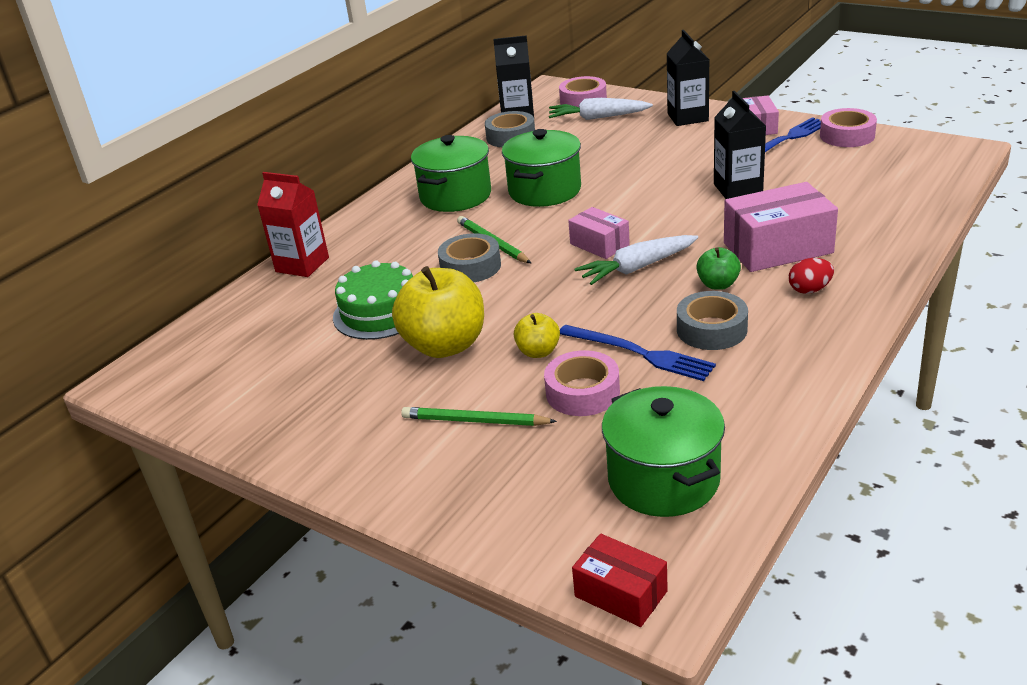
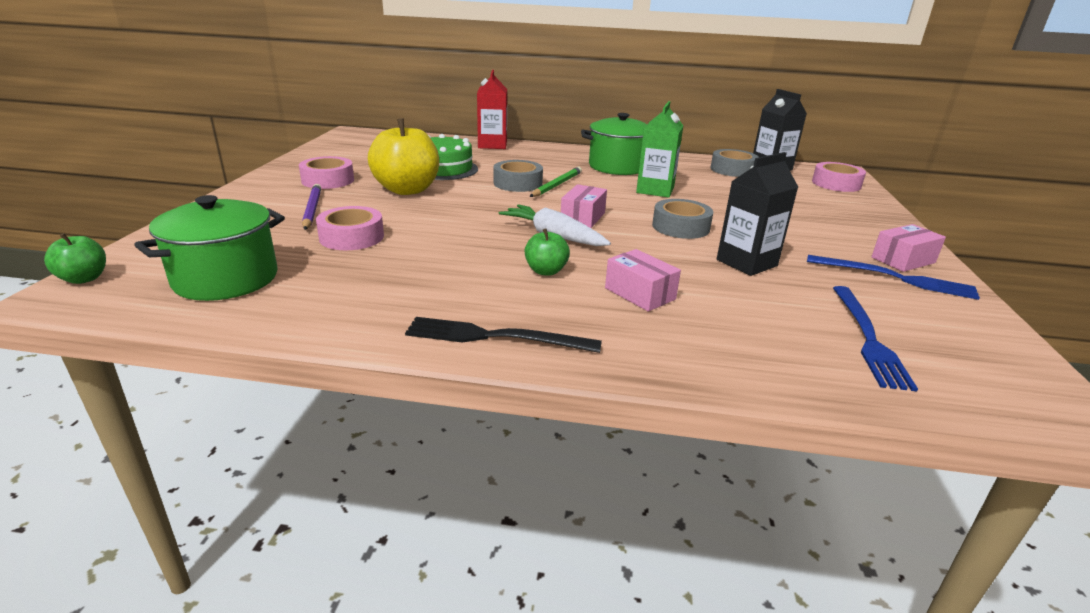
camera: 60 degrees right, 5 degrees down
green pencil [401,407,557,426] -> purple pencil [302,184,321,230]
green pot [502,129,581,207] -> green carton [636,101,684,198]
yellow apple [514,313,560,358] -> none
white carrot [549,98,653,120] -> none
blue fork [560,325,716,381] -> blue fork moved to [833,286,918,391]
red box [572,534,668,627] -> green apple [44,233,106,284]
black carton [666,30,709,126] -> none
grey tape [677,291,748,350] -> grey tape moved to [652,199,713,239]
pink box [724,182,838,272] -> pink box [605,249,681,312], size x0.57
red egg [789,258,834,294] -> none
pink tape [820,108,877,147] -> pink tape moved to [299,156,354,189]
none -> black fork [405,317,602,353]

